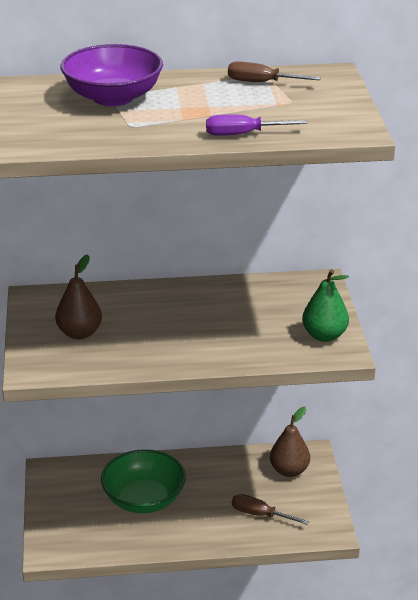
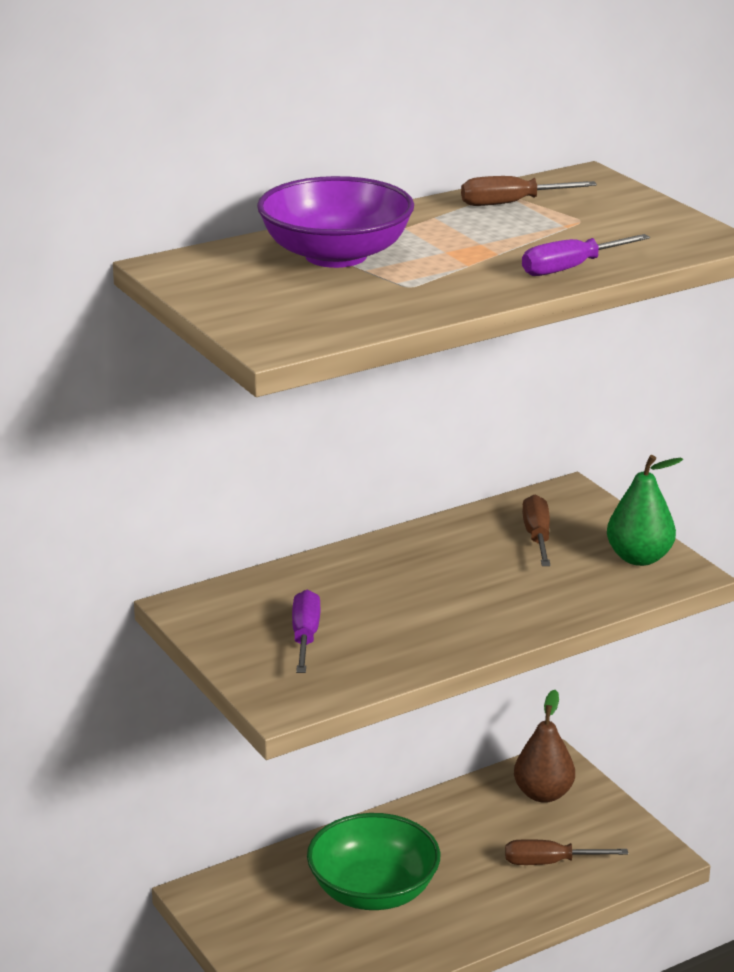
camera: 25 degrees left, 5 degrees down
brown pear [55,255,102,339] -> purple screwdriver [292,590,320,673]
none -> brown screwdriver [522,494,550,566]

